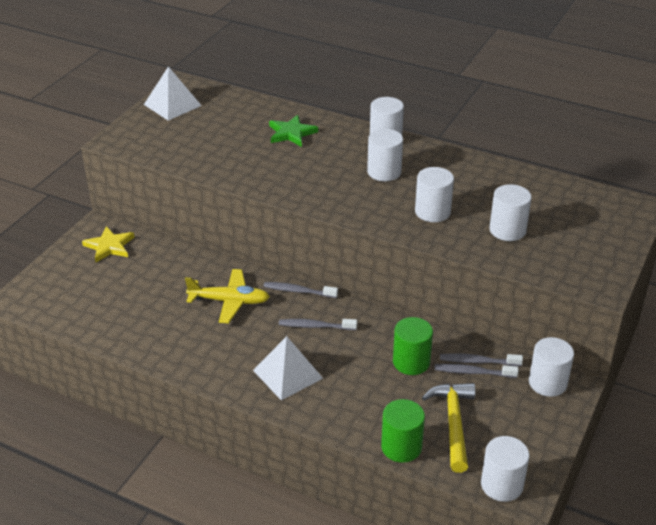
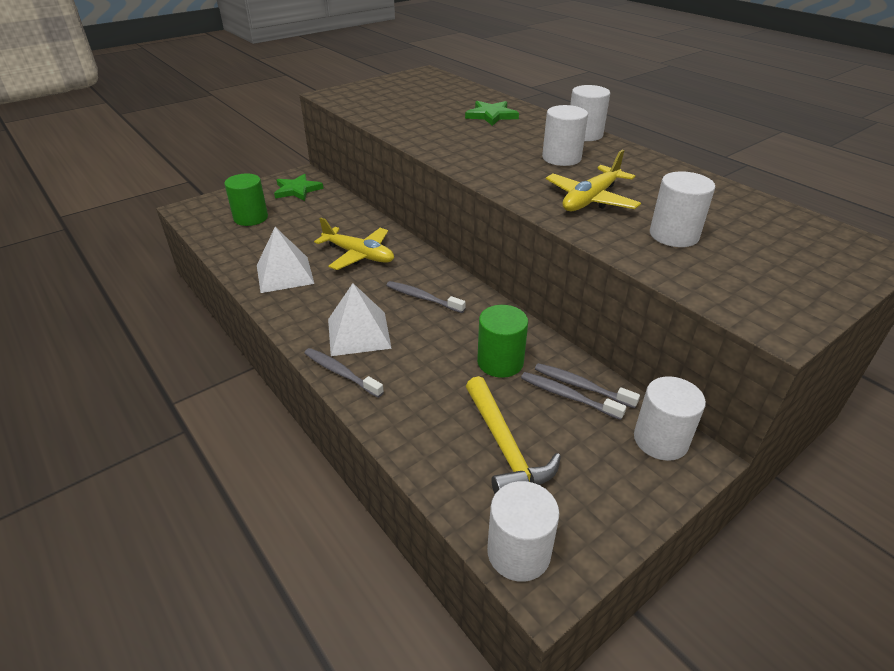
camera: 25 degrees right, 0 degrees up
yellow star [82,226,135,262] -> green star [274,174,324,201]
white pyramid [144,66,202,121] -> white pyramid moved to [257,227,314,293]
grey toothbrush [264,282,338,298] -> grey toothbrush moved to [304,348,384,398]
green cylinder [381,399,425,463] -> green cylinder moved to [224,173,268,226]
white cylinder [415,167,454,222] -> yellow plane [546,150,641,211]
yellow hammer [422,383,475,473] -> yellow hammer turned 135 degrees clockwise [466,376,561,494]

